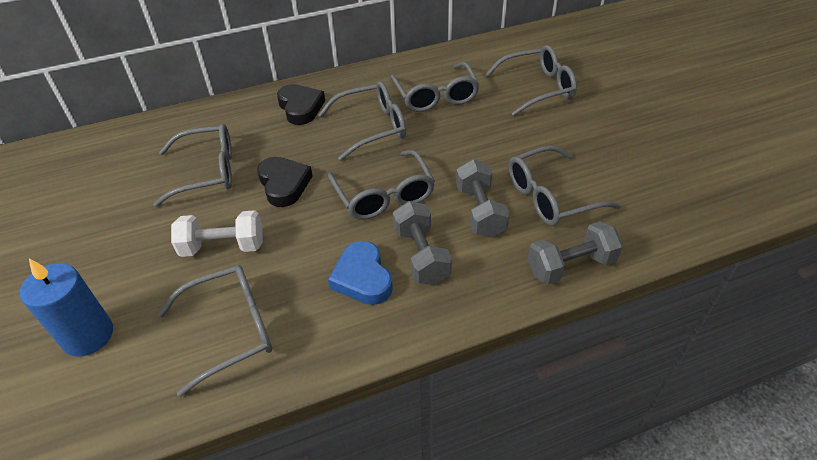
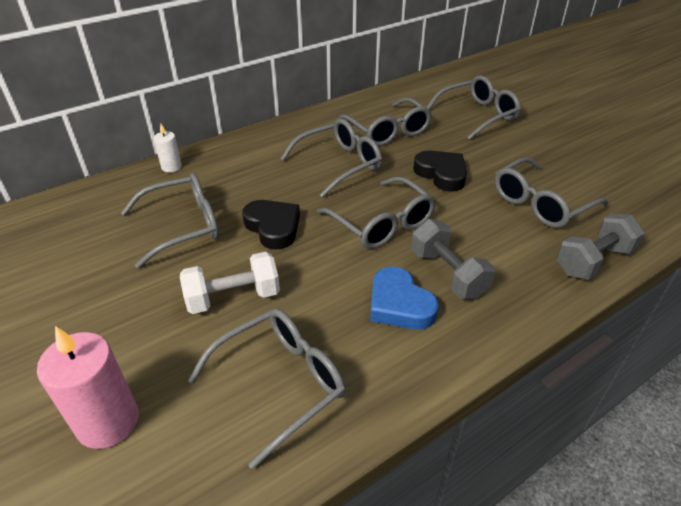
camera: 15 degrees left, 5 degrees down
blue candle [20,258,113,357] -> pink candle [37,326,139,449]
black heart [277,84,325,125] -> black heart moved to [413,151,467,192]
grey dumbbell [456,159,510,238] -> none
none -> white candle [153,124,182,172]

